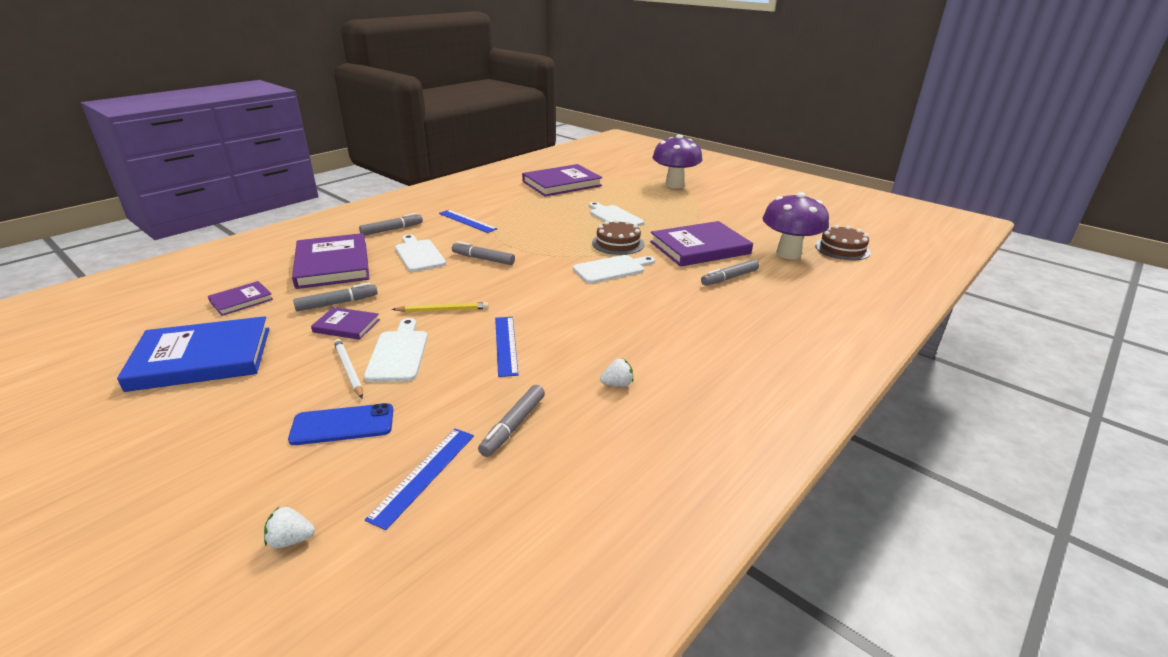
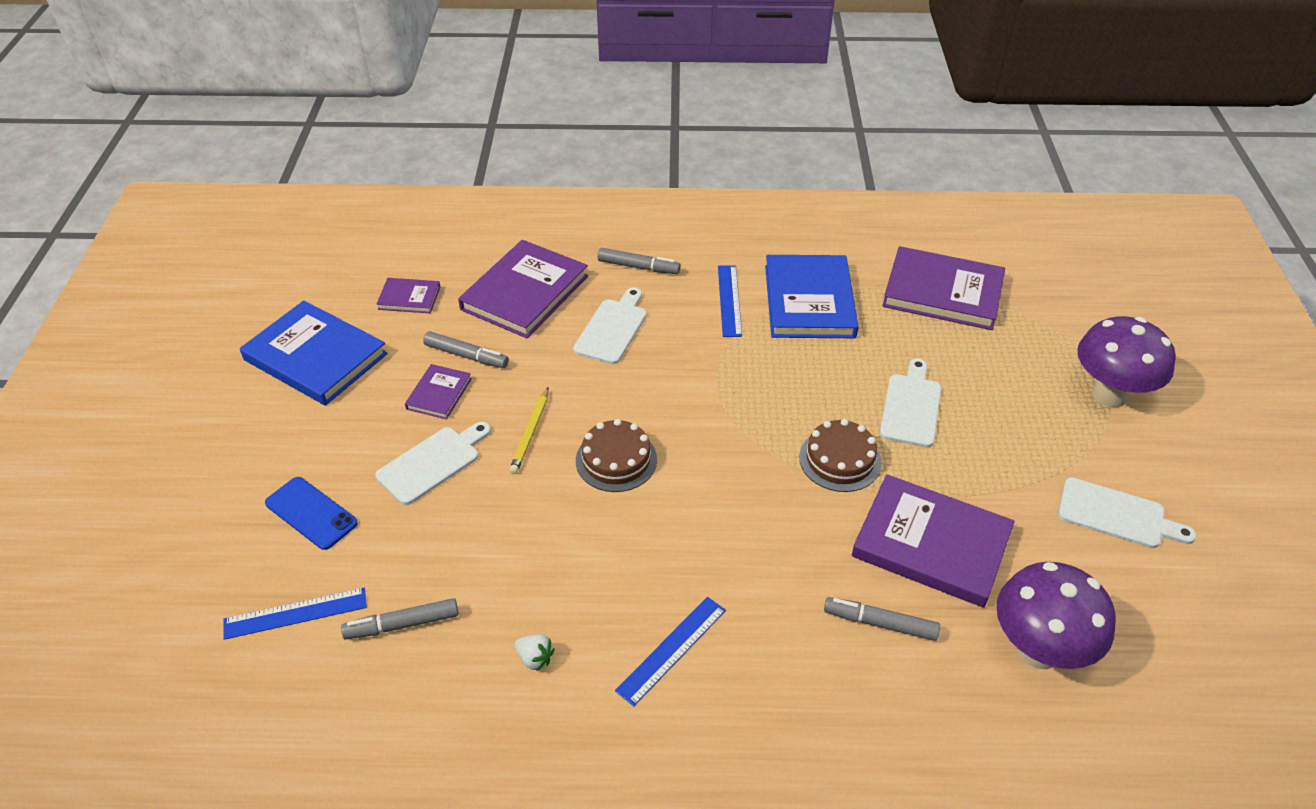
camera: 50 degrees right, 15 degrees up
white strawberry [264,507,315,548] -> none
purple book [311,307,380,340] -> purple book turned 45 degrees clockwise [405,364,472,419]
white pencil [334,339,363,398] -> none
yellow pencil [392,302,489,312] -> yellow pencil turned 60 degrees clockwise [509,388,549,474]
grey marker [452,241,515,265] -> none
blue ruler [495,317,518,377] -> blue ruler moved to [615,597,726,706]
white cutting board [573,255,655,284] -> white cutting board moved to [1058,478,1196,548]
brown cake [815,225,871,261] -> brown cake moved to [576,419,657,492]
none -> blue book [765,255,859,338]

